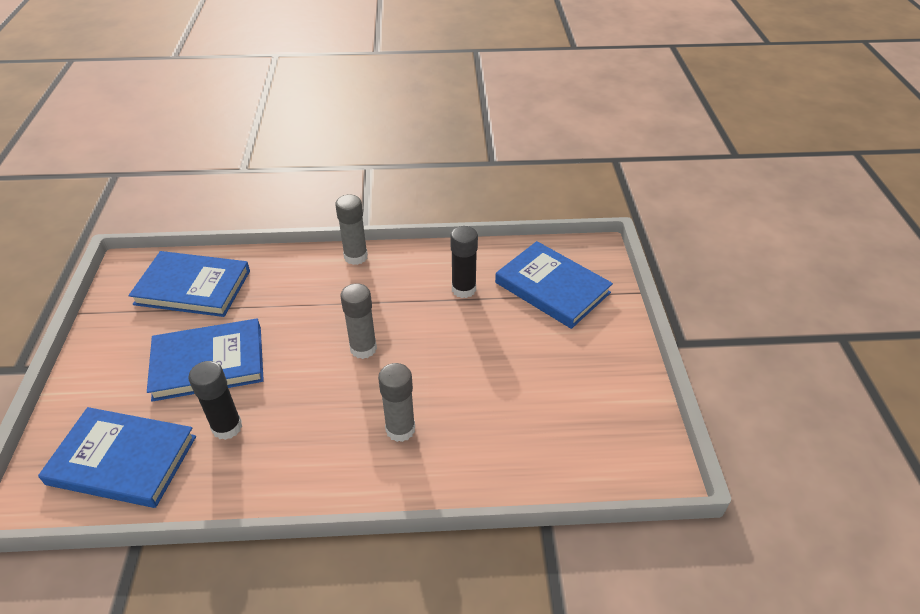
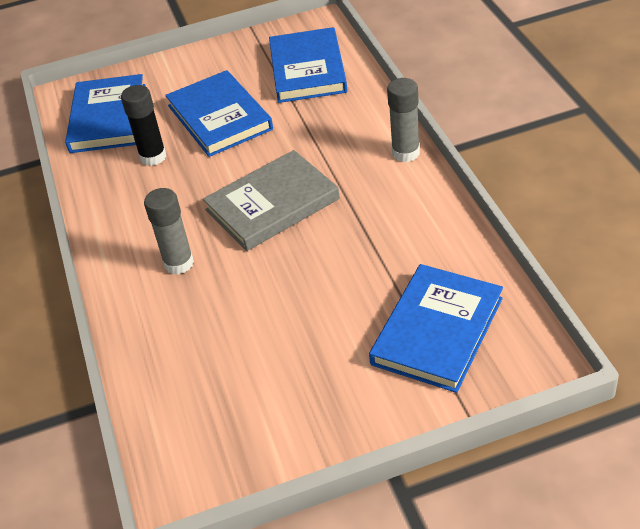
camera: 80 degrees right, 0 degrees up
grey glue stick [340,283,377,359] -> grey book [203,150,340,251]
black glue stick [450,226,478,298] -> none

